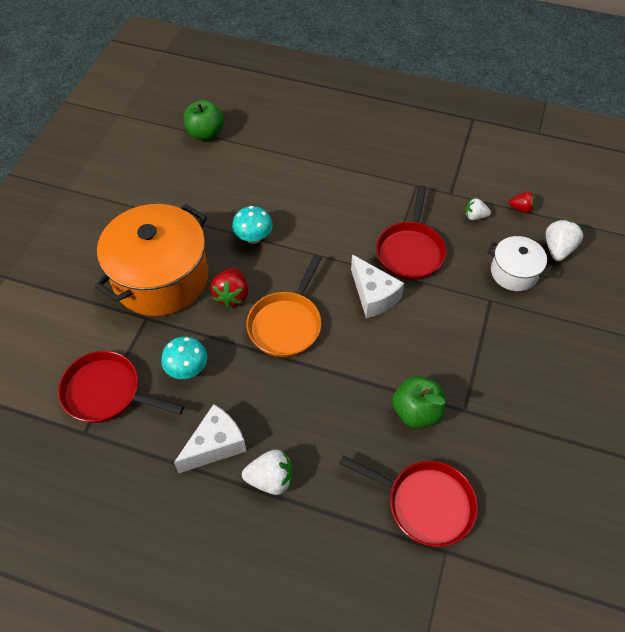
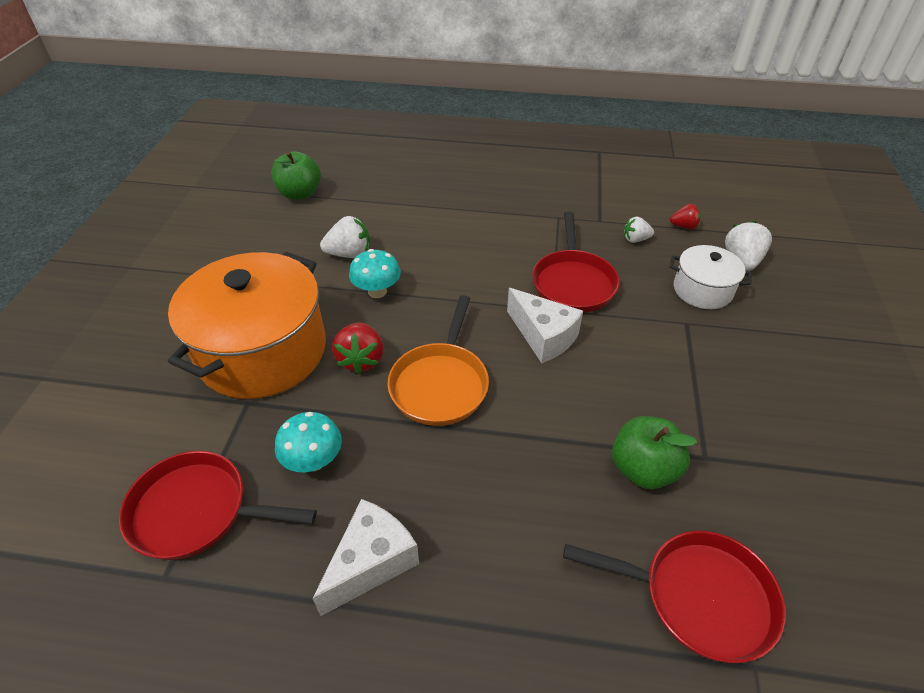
camera: 10 degrees left, 10 degrees down
white strawberry [242,449,293,495] -> white strawberry moved to [320,216,370,258]

